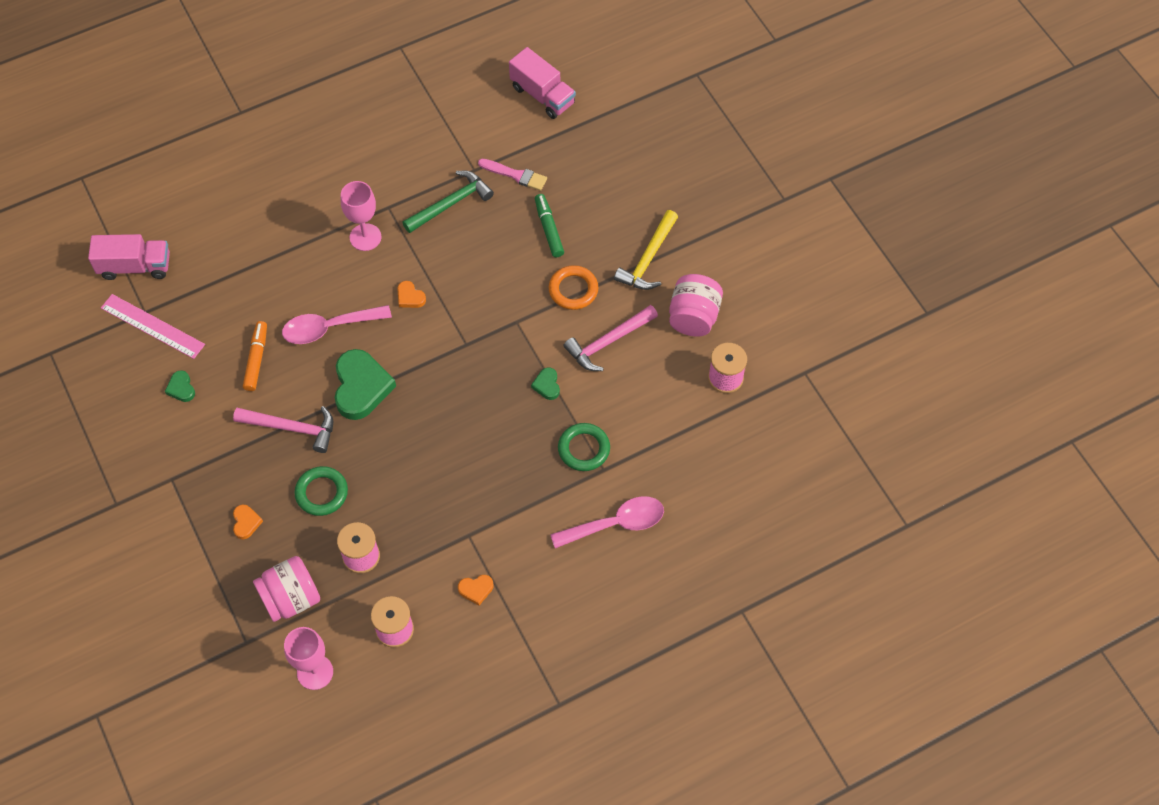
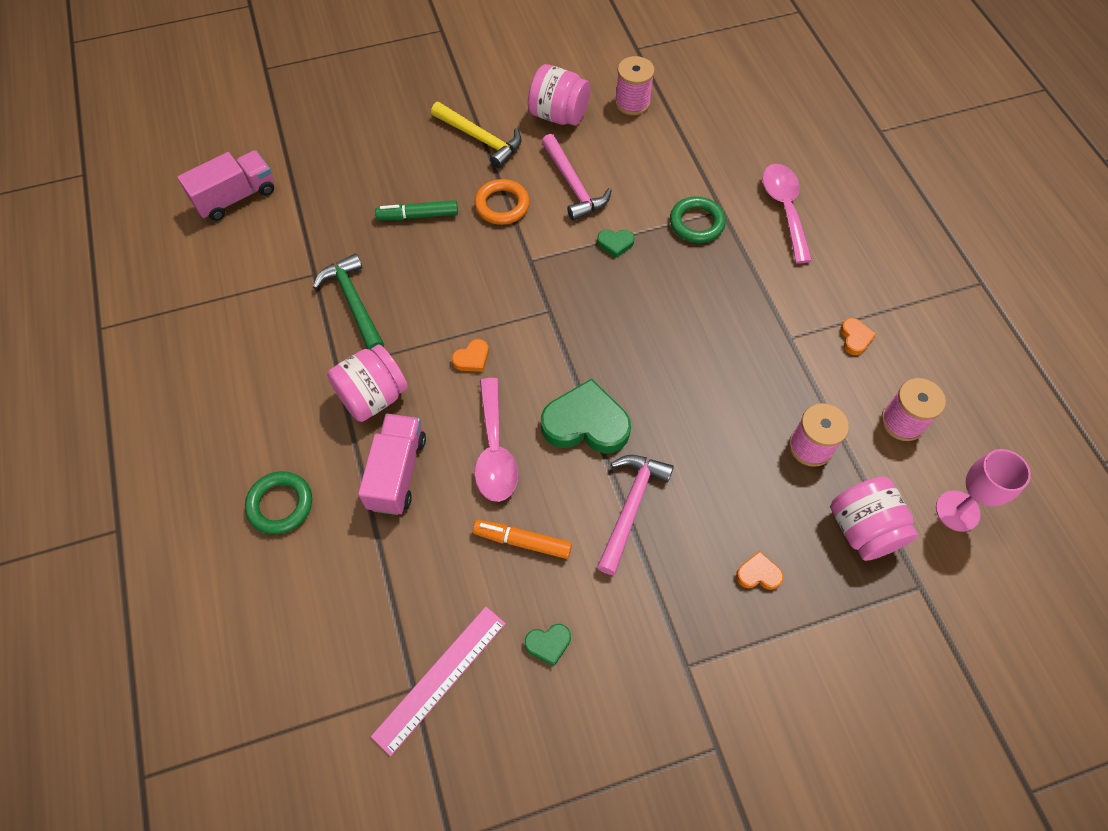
camera: 80 degrees left, 0 degrees up
pink truck [88,234,170,280] -> pink truck moved to [358,414,426,515]
green ring [294,466,348,516] -> green ring moved to [245,471,312,534]
pink goblet [341,181,381,251] -> pink jar [327,344,408,422]
pink brush [478,159,547,191] -> none

